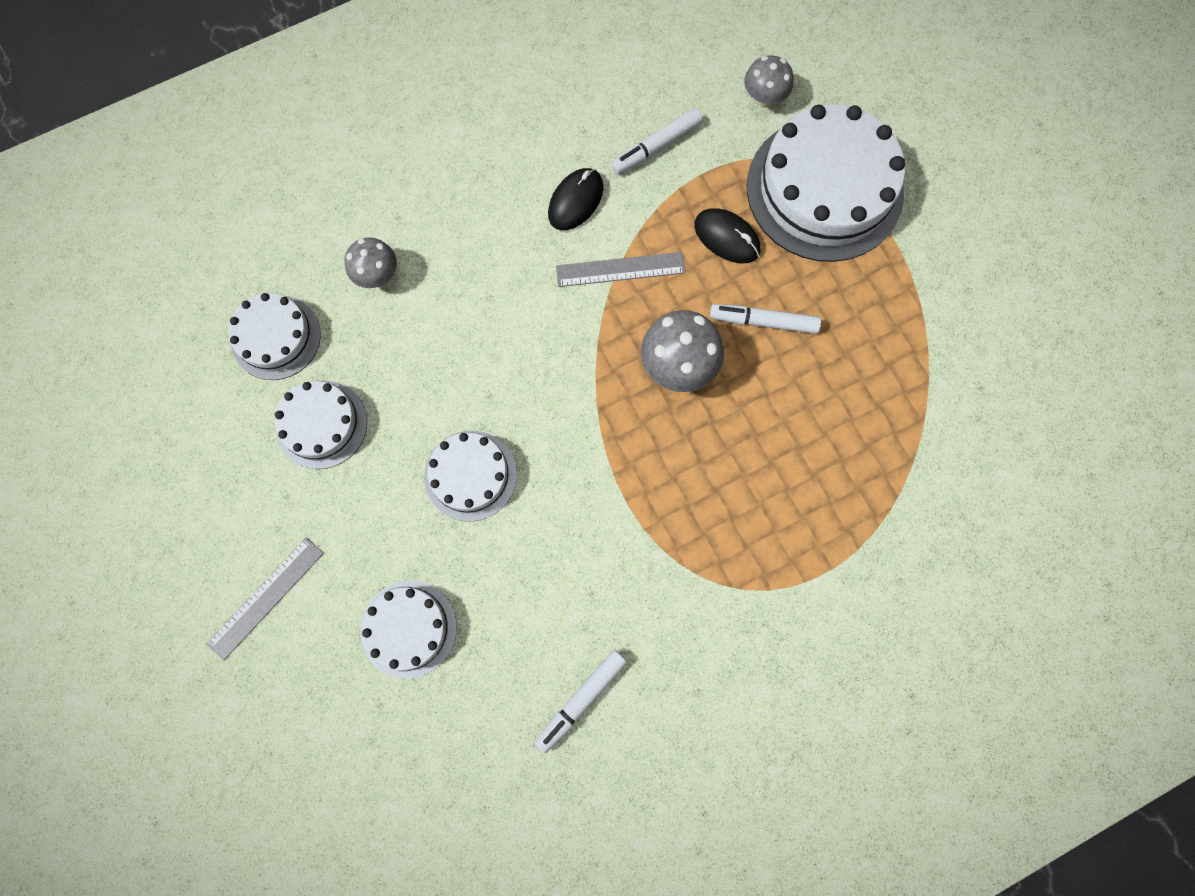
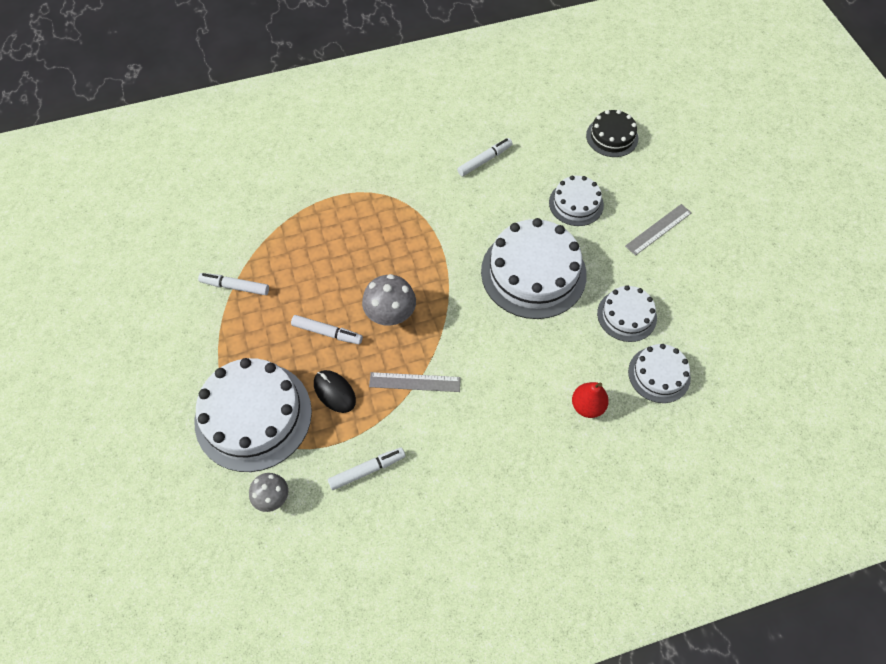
camera: 170 degrees left, 15 degrees down
grey mushroom [345,237,397,288] -> red pear [572,382,609,418]
white cake [424,431,517,522] -> white cake [481,218,587,319], size x1.83
black mouse [548,168,604,230] -> none
none -> white marker [198,273,269,295]
none -> black cake [586,110,638,157]

